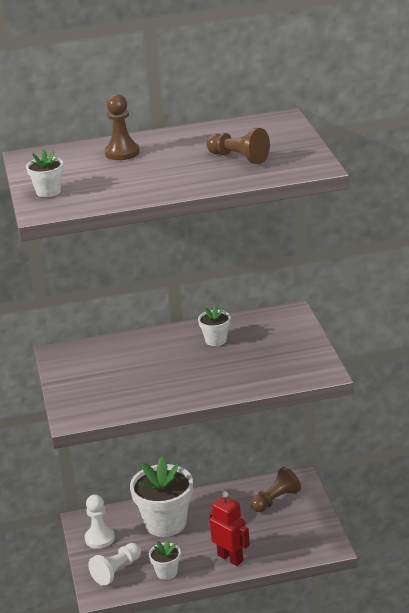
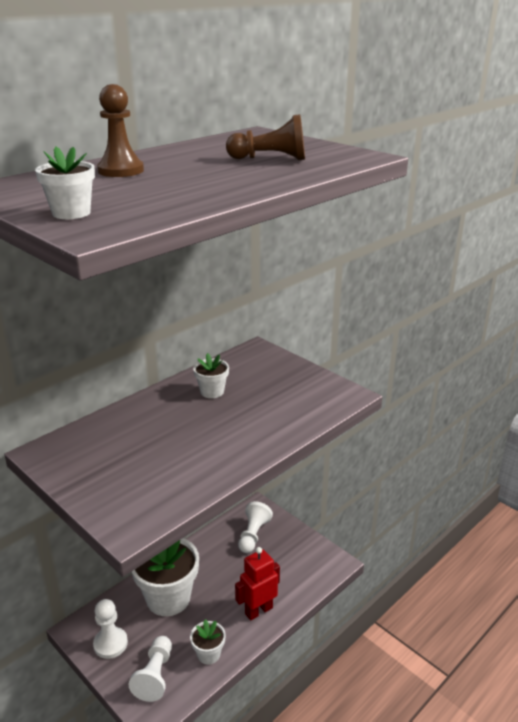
camera: 35 degrees left, 0 degrees up
red robot [209,491,250,566] -> red robot turned 45 degrees counterclockwise [235,547,280,621]
brown pawn [251,467,301,512] -> white pawn [238,501,273,553]

